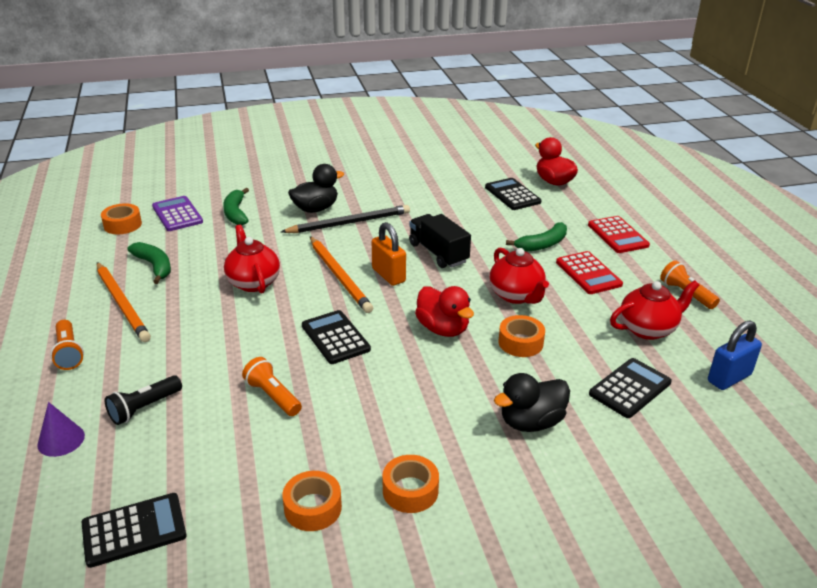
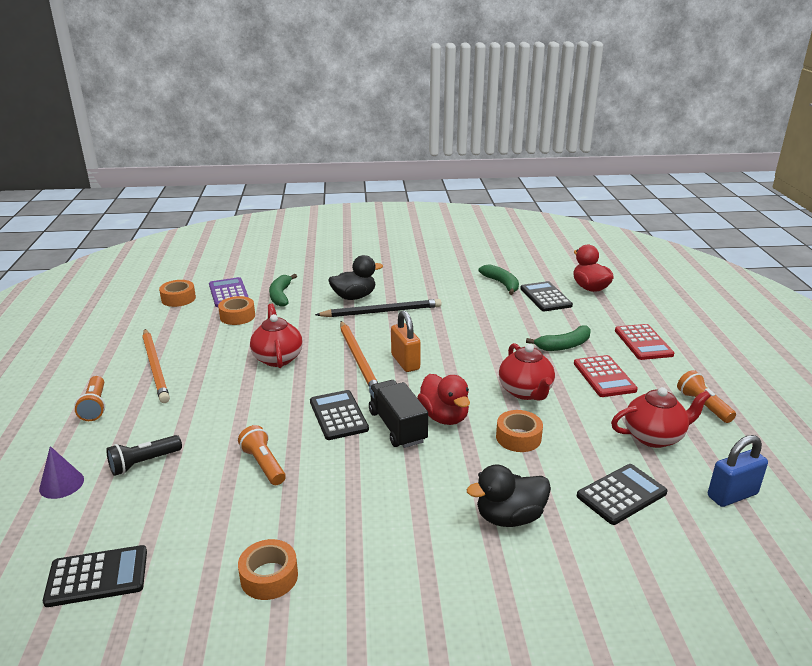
camera: 10 degrees right, 5 degrees down
green banana [127,242,171,284] -> green banana moved to [478,264,519,295]
orange tape [383,455,439,513] -> orange tape moved to [218,296,255,325]
black truck [409,214,471,268] -> black truck moved to [369,380,428,448]

